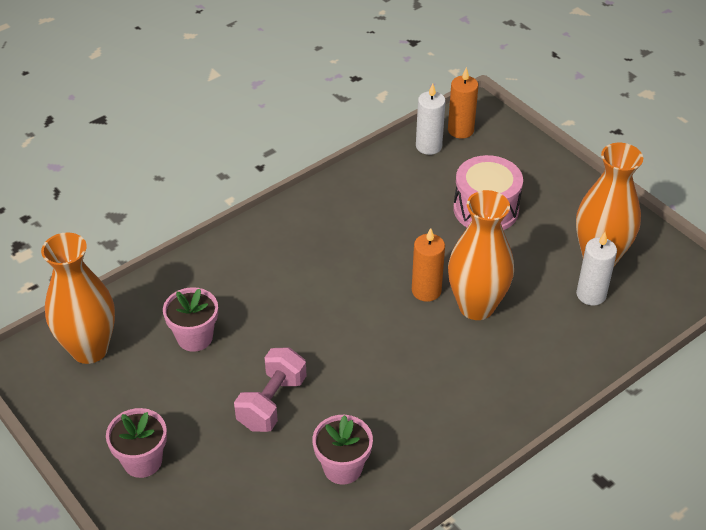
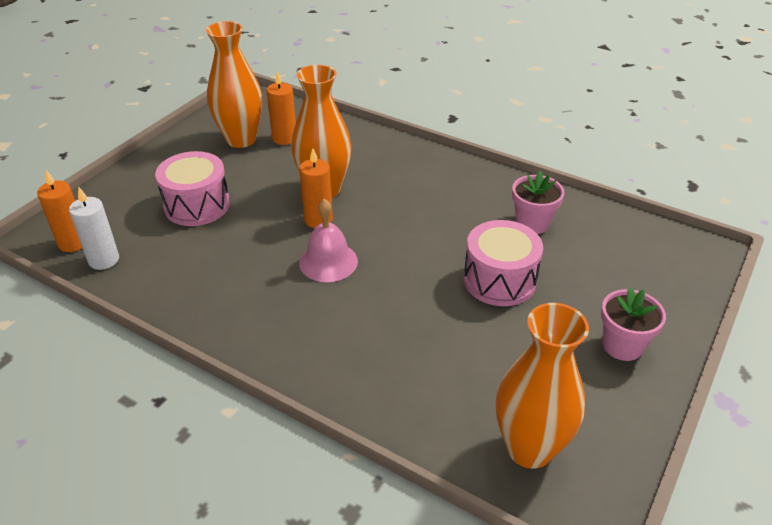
camera: 110 degrees left, 5 degrees down
pink flower pot [163,287,218,352] -> none
pink dumbbell [234,347,306,432] -> pink drum [464,220,543,306]
white candle [576,232,617,305] -> orange candle [266,70,296,145]
none -> pink bell [299,199,358,282]

